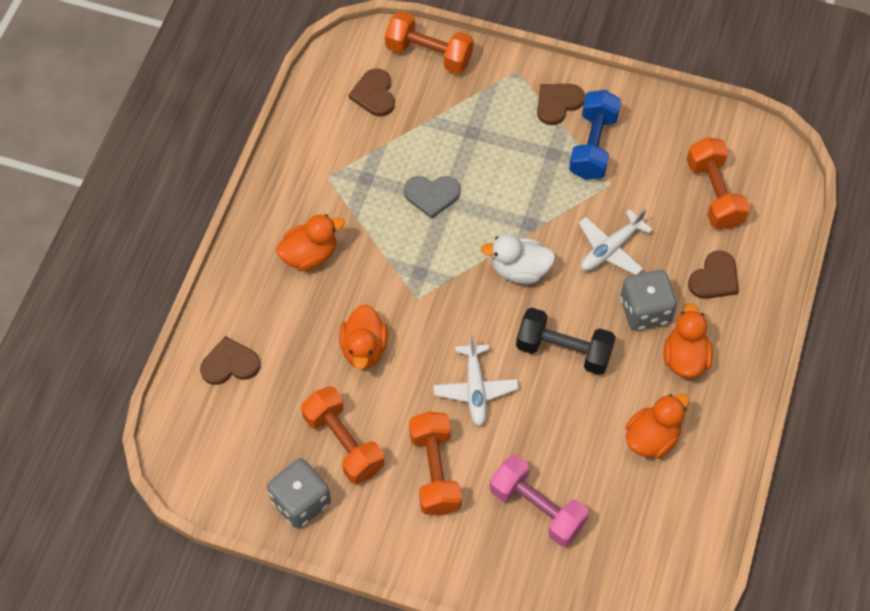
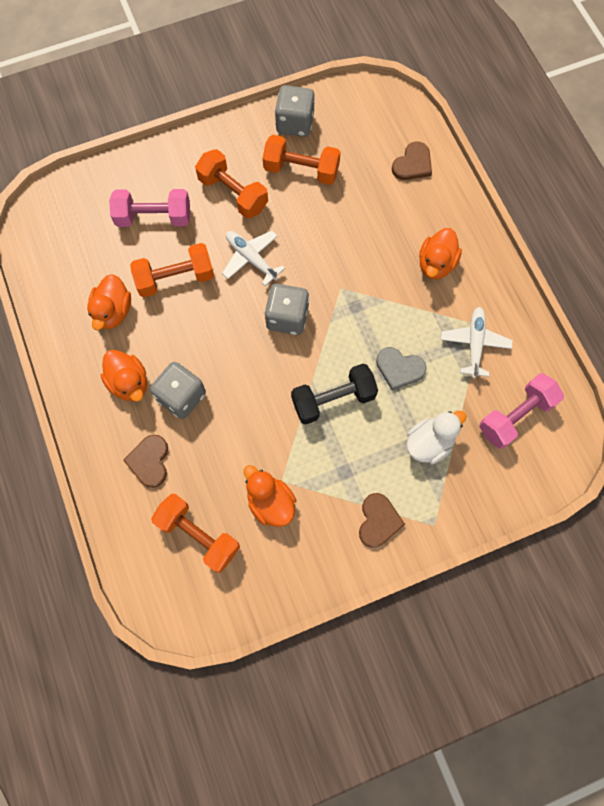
camera: 140 degrees right, 10 degrees up
orange duck [339,304,388,370] -> orange duck moved to [244,465,296,527]
brown heart [349,69,395,116] -> pink dumbbell [479,373,564,449]
orange dumbbell [385,11,474,74] -> orange dumbbell moved to [130,243,214,297]
grey heart [404,176,460,219] -> grey heart turned 120 degrees counterclockwise [376,347,427,390]
white duck [481,234,556,284] -> white duck moved to [407,411,466,464]
black dumbbell [516,308,616,375] -> black dumbbell moved to [291,363,378,425]
blue dumbbell [569,90,621,180] -> none
white plane [579,209,653,275] -> white plane moved to [441,307,513,378]
none -> grey dice [264,284,309,335]

